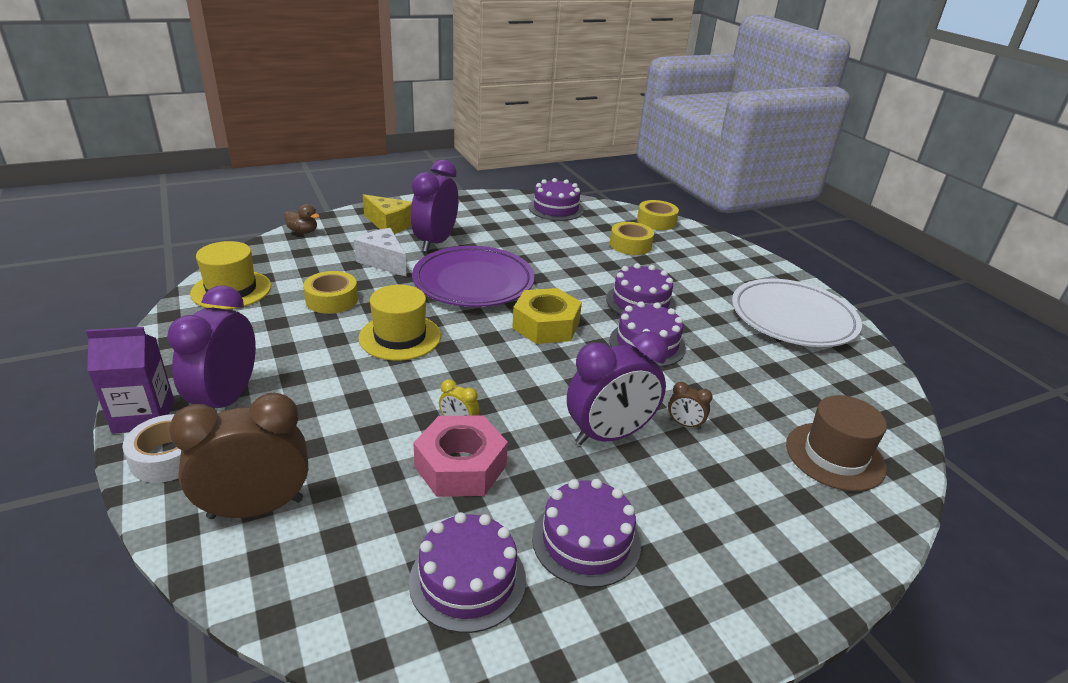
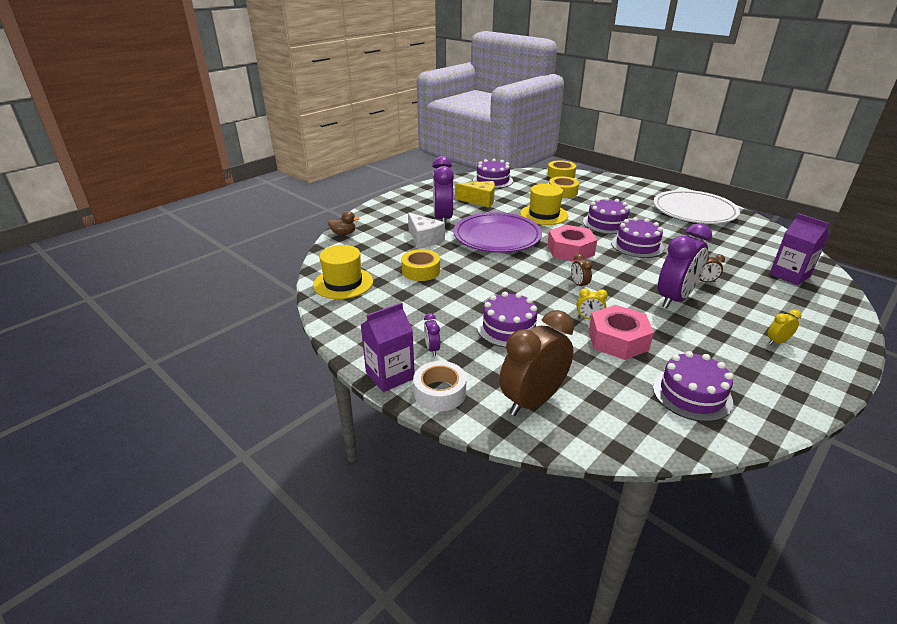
camera: 20 degrees left, 0 degrees up
purple clock [167,285,256,409] -> purple clock [424,313,440,356], size x0.43
white cheese [354,228,407,277] -> white cheese turned 150 degrees counterclockwise [408,212,445,249]
yellow hat [358,285,441,361] -> yellow hat moved to [520,184,568,225]
yellow cheese [363,194,412,234] -> yellow cheese moved to [455,181,495,208]
yellow nut [512,288,582,344] -> pink nut [547,225,597,262]
purple cake [532,479,641,588] -> purple cake moved to [477,292,541,348]
brown hat [786,395,887,491] -> purple carton [770,213,829,285]
none -> brown clock [571,254,592,289]
none -> yellow clock [767,310,801,345]

